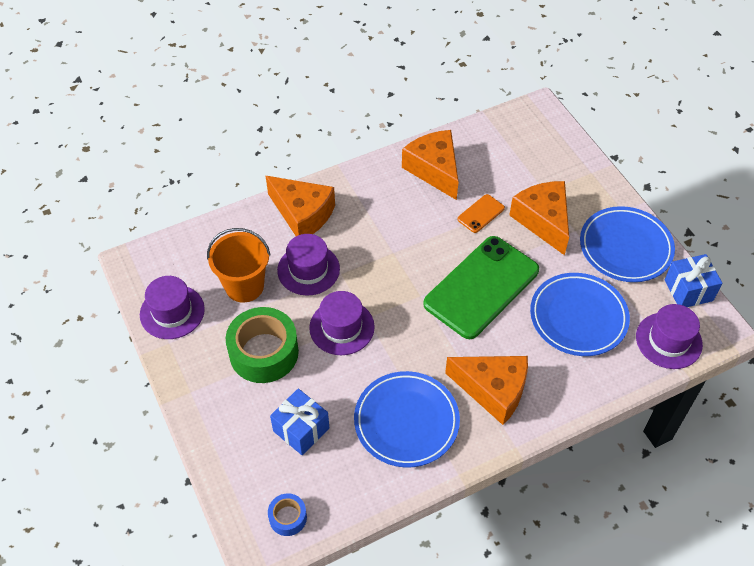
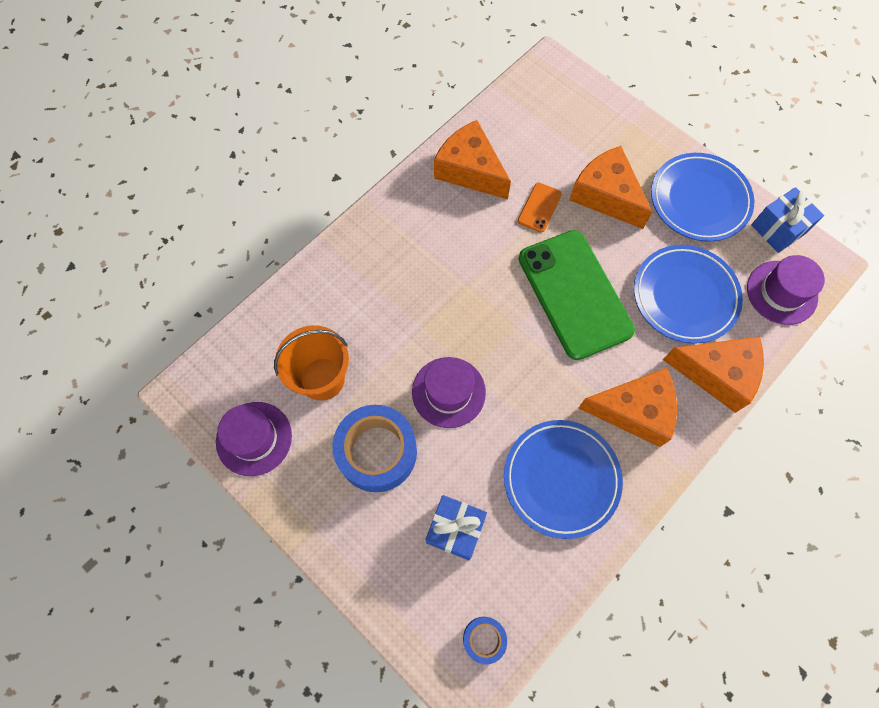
camera: 20 degrees left, 15 degrees up
green tape [226,307,299,383] -> blue tape [332,405,417,492]
orange cheese [266,176,335,236] -> orange cheese moved to [663,337,764,413]
purple hat [277,234,340,296] -> none
green phone [423,236,539,339] -> green phone turned 45 degrees counterclockwise [519,230,635,360]

